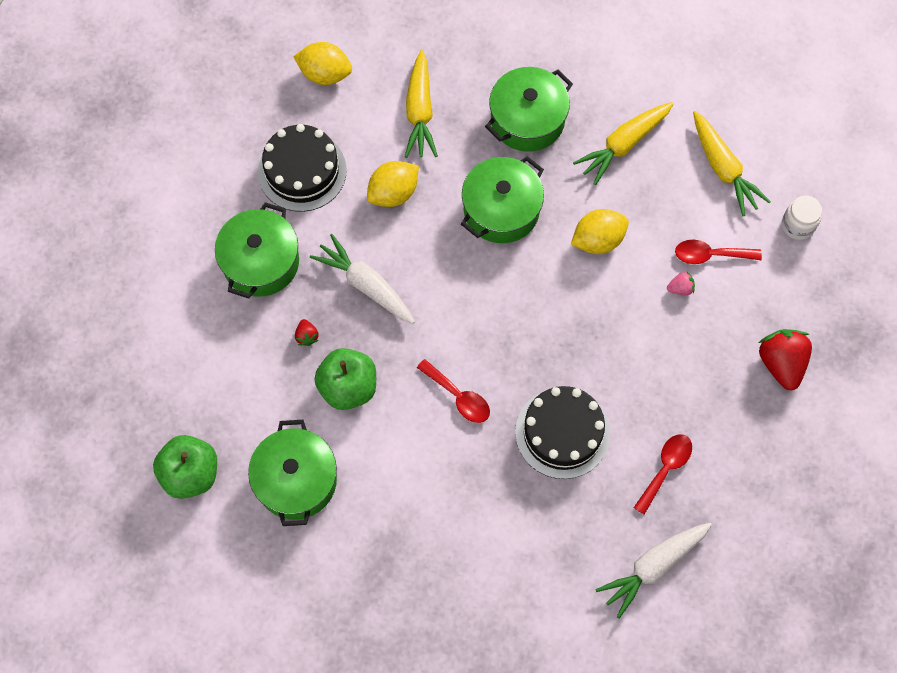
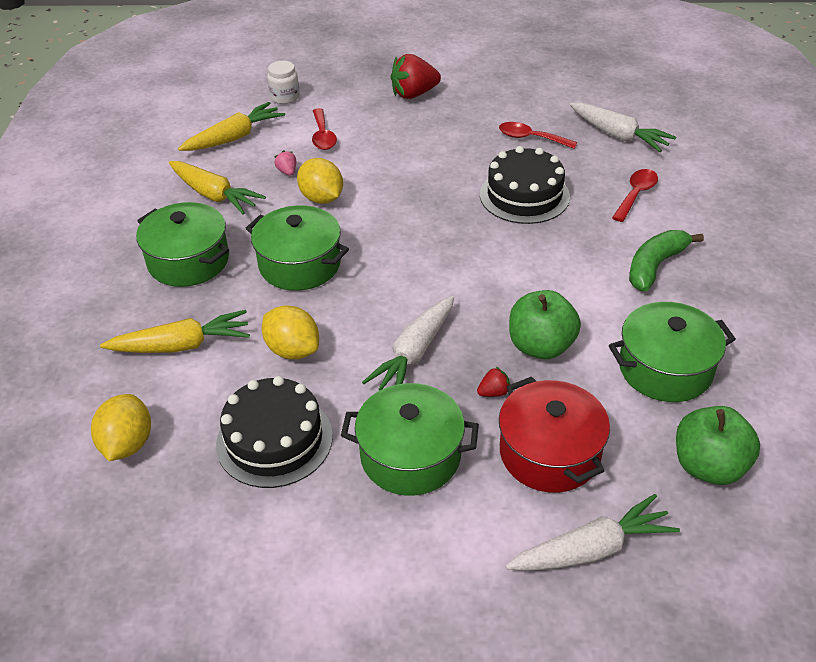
camera: 100 degrees left, 25 degrees down
red spoon [417,359,490,423] -> red spoon moved to [612,169,658,222]
pink strawberry [667,272,695,295] -> pink strawberry moved to [274,150,296,176]
none -> red pot [499,376,610,493]
none -> white carrot [505,494,680,571]
none -> green banana [629,230,704,292]

